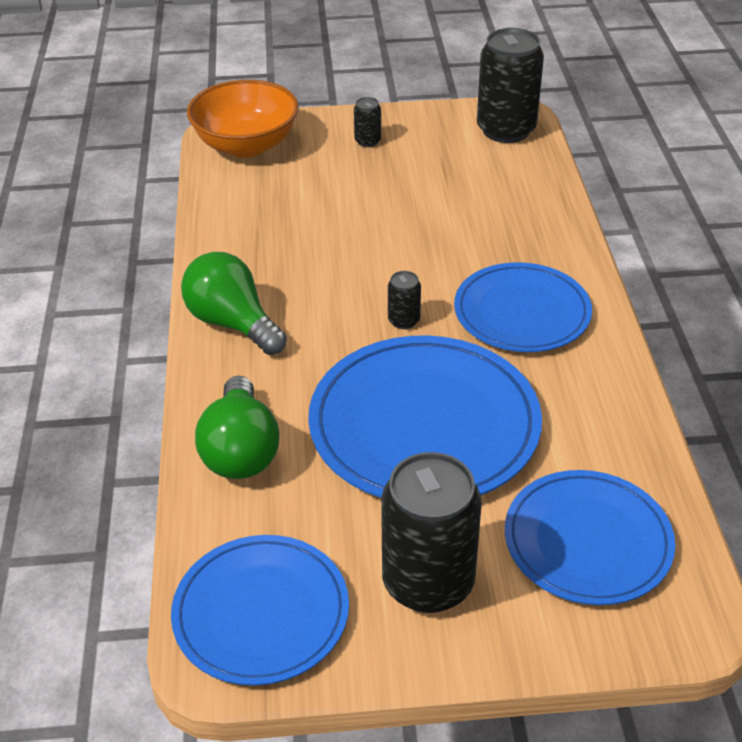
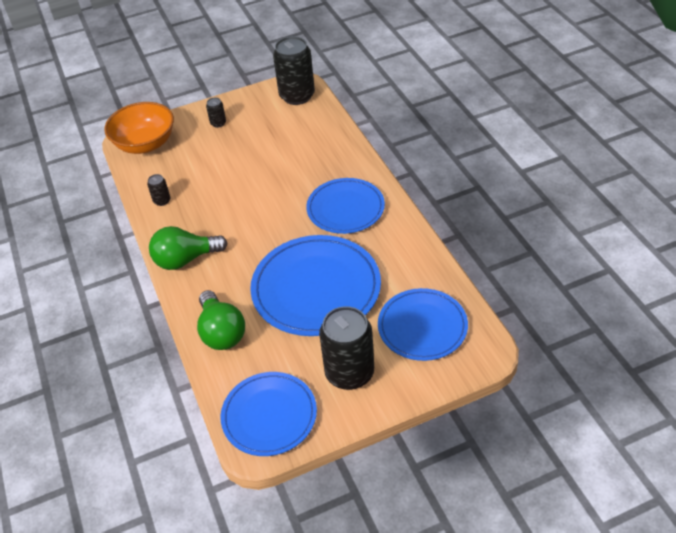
camera: 15 degrees left, 5 degrees up
green light bulb [181,252,287,355] -> green light bulb turned 45 degrees counterclockwise [149,226,227,270]
black can [388,271,421,329] -> black can moved to [147,174,170,206]

